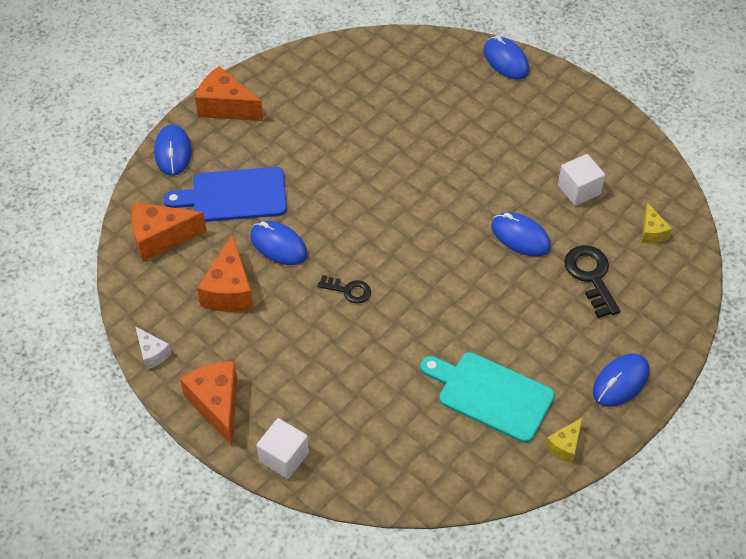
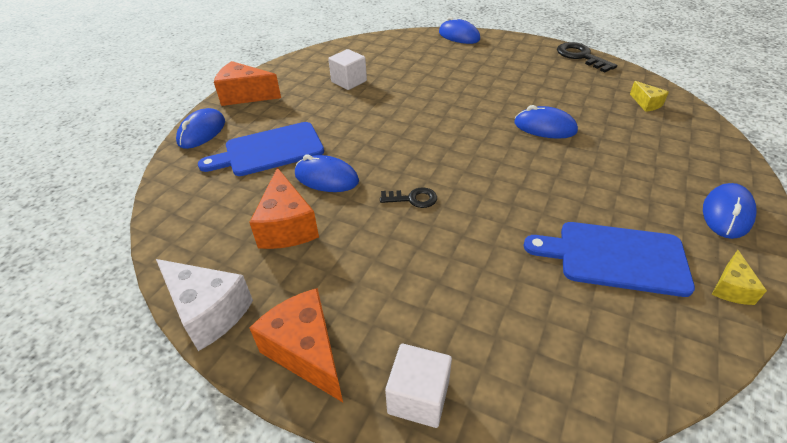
camera: 15 degrees left, 10 degrees down
orange cheese [131,202,206,261] -> none
white cheese [136,327,172,370] -> white cheese [156,259,253,351], size x1.82
blue mouse [154,124,192,176] -> blue mouse turned 45 degrees clockwise [176,108,225,149]
turquoise cutting board [420,352,555,443] -> blue cutting board [524,222,695,297]
white cube [558,154,605,206] -> white cube moved to [328,49,367,90]
black key [564,245,620,318] -> black key moved to [557,42,617,72]

